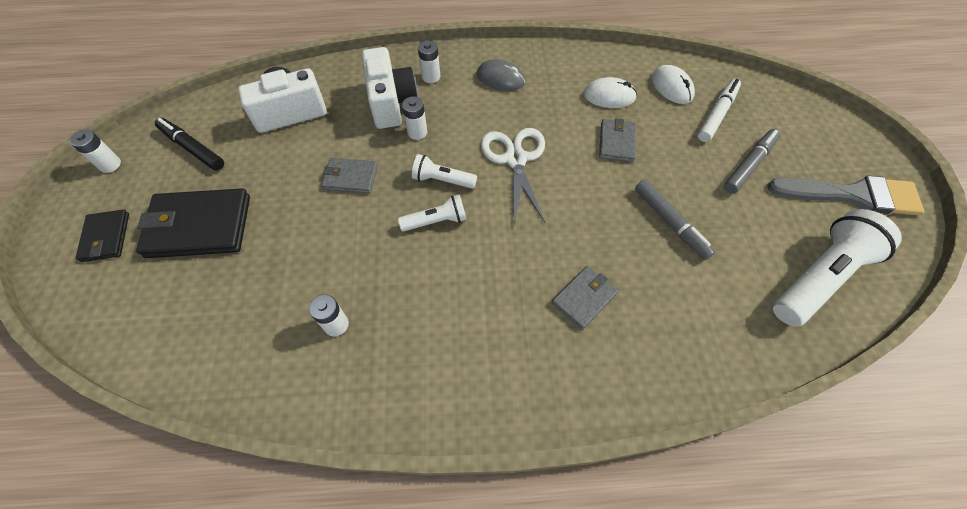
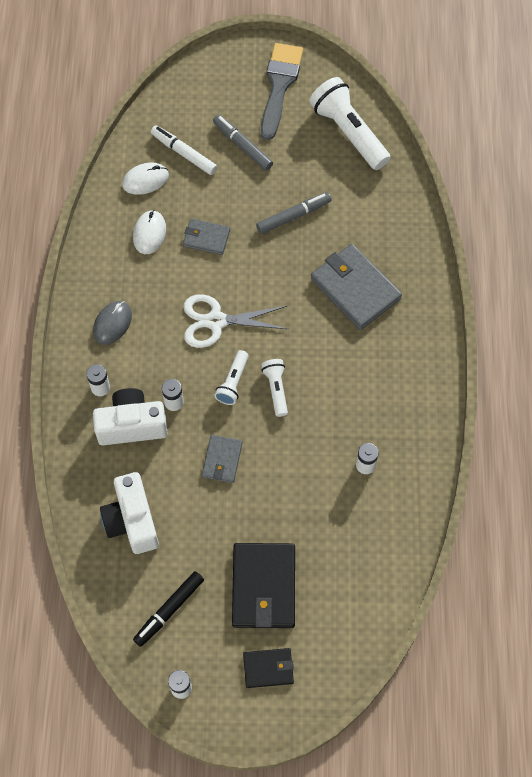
camera: 85 degrees left, 5 degrees up
grey wallet [552,266,618,330] -> grey wallet [311,244,402,330], size x1.81

